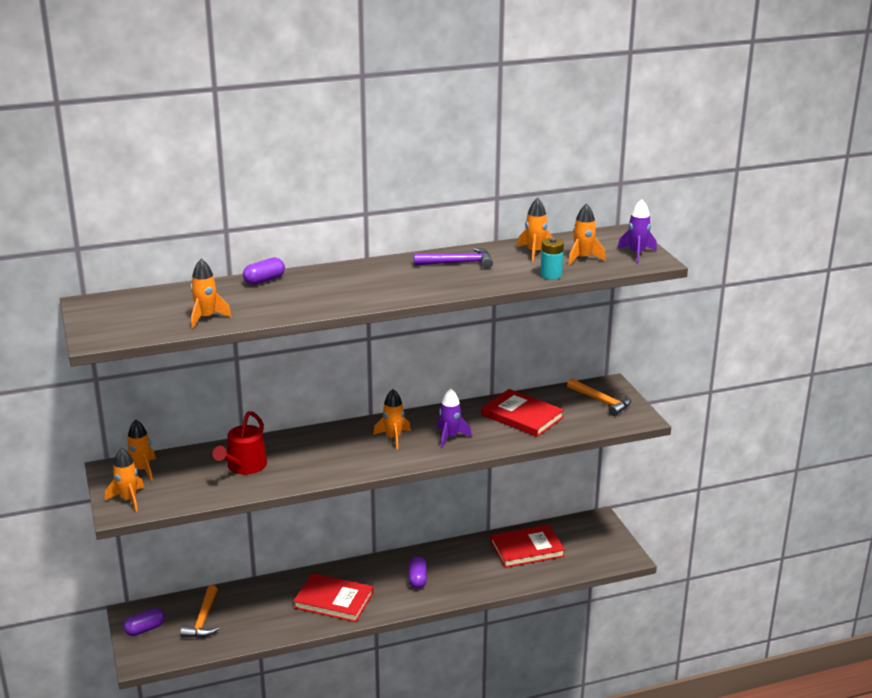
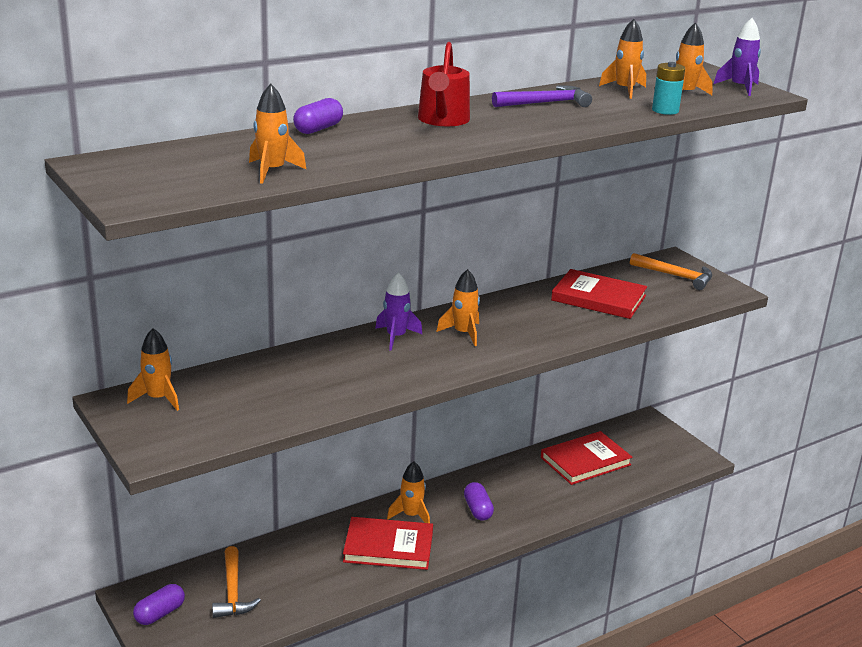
camera: 15 degrees left, 0 degrees up
orange rocket [105,448,144,512] -> orange rocket moved to [387,461,430,523]
red watering can [212,411,267,474] -> red watering can moved to [418,42,470,126]
purple rocket [437,389,472,449] -> purple rocket moved to [375,272,422,351]

